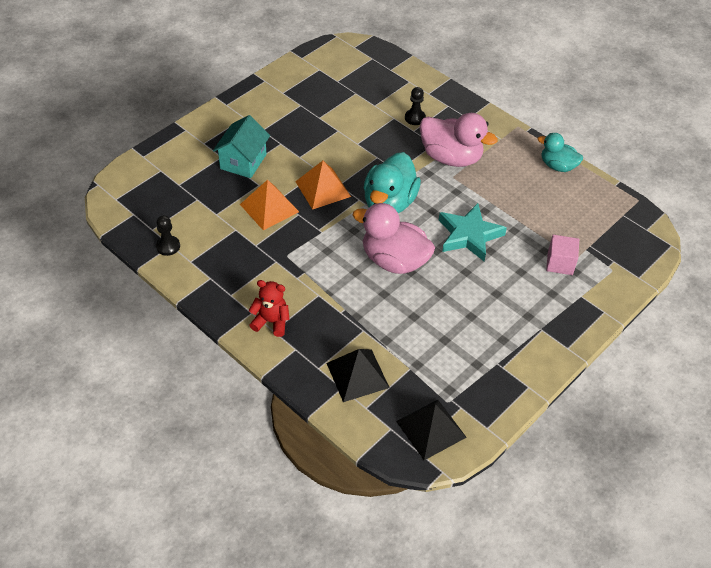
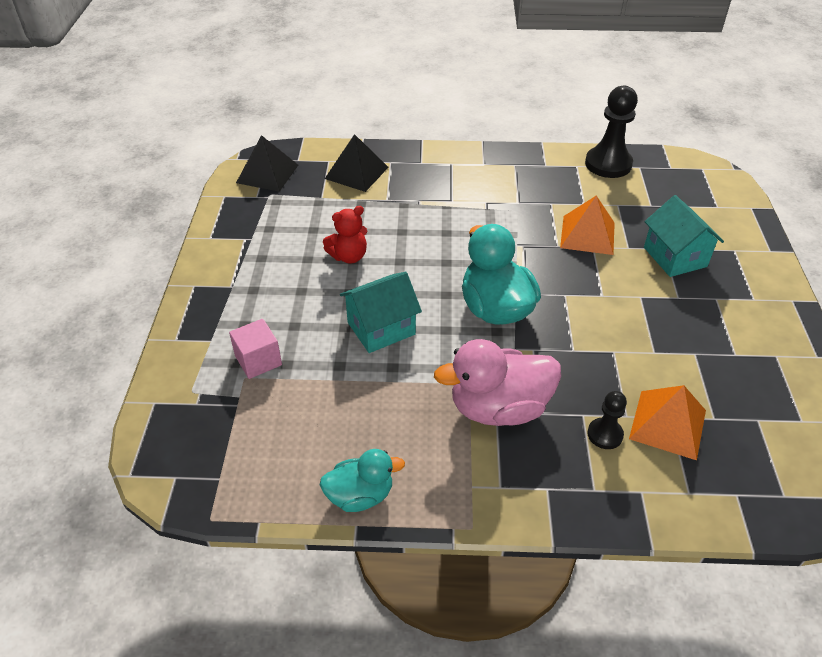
camera: 140 degrees right, 5 degrees down
black pawn [156,215,180,256] -> black pawn [585,86,638,178], size x1.88
red teddy bear [248,280,290,337] -> red teddy bear moved to [323,206,367,264]
orange pyramid [295,161,351,210] -> orange pyramid moved to [629,385,706,460]
pink duck [353,203,435,274] -> none
turquoise star [439,203,507,261] -> turquoise house [340,272,422,353]

